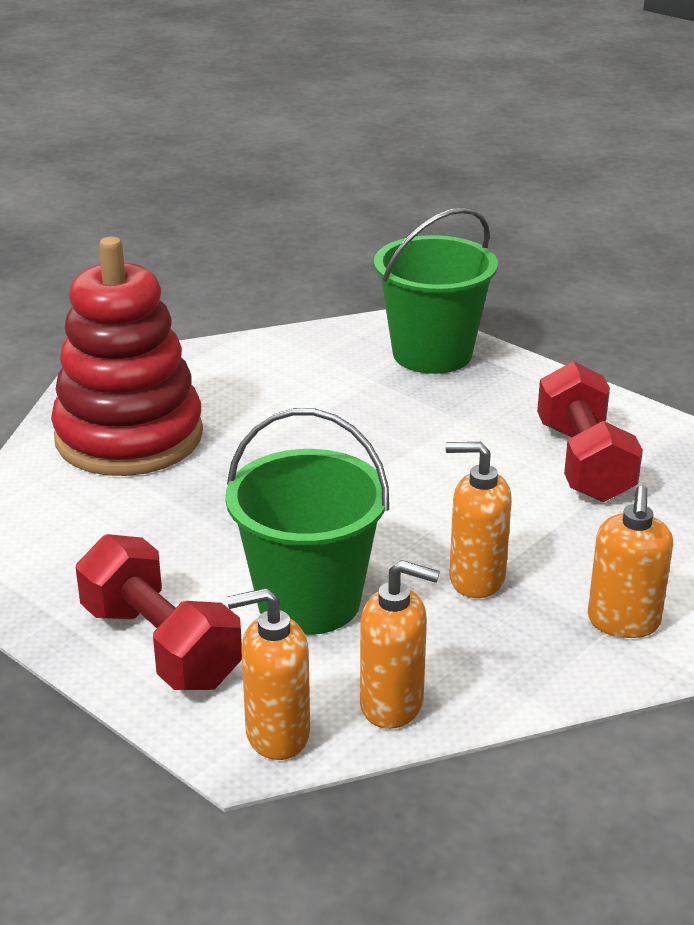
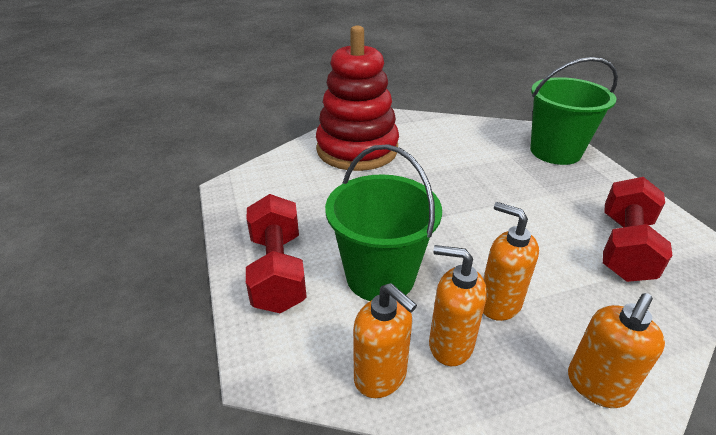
camera: 30 degrees right, 5 degrees up
orange soap dispenser [227,588,310,760] -> orange soap dispenser moved to [429,245,487,366]

